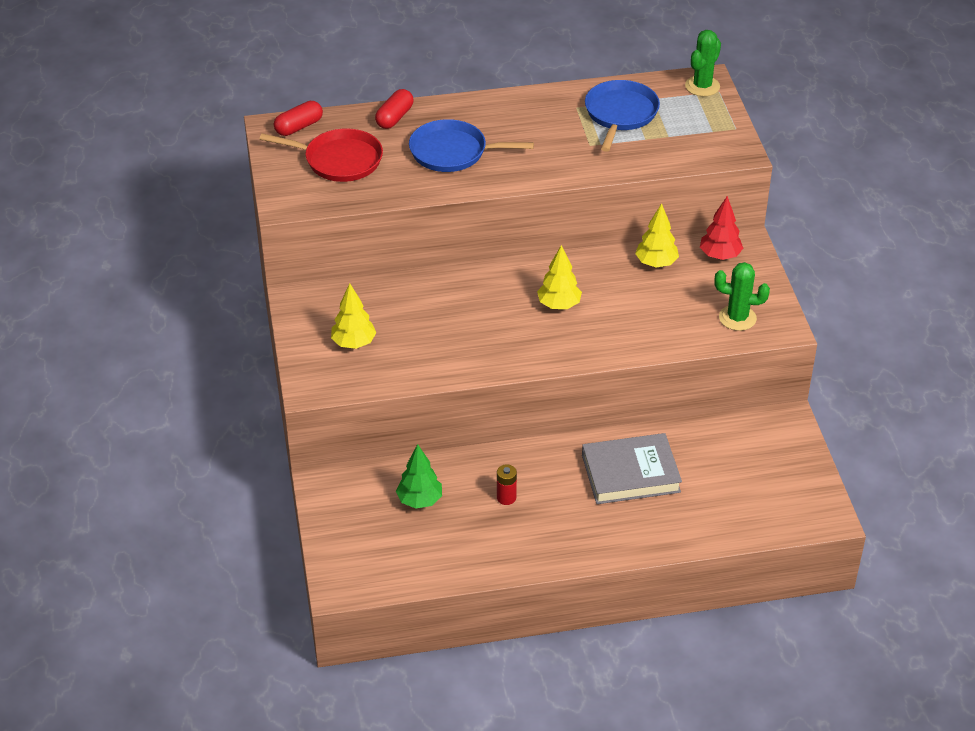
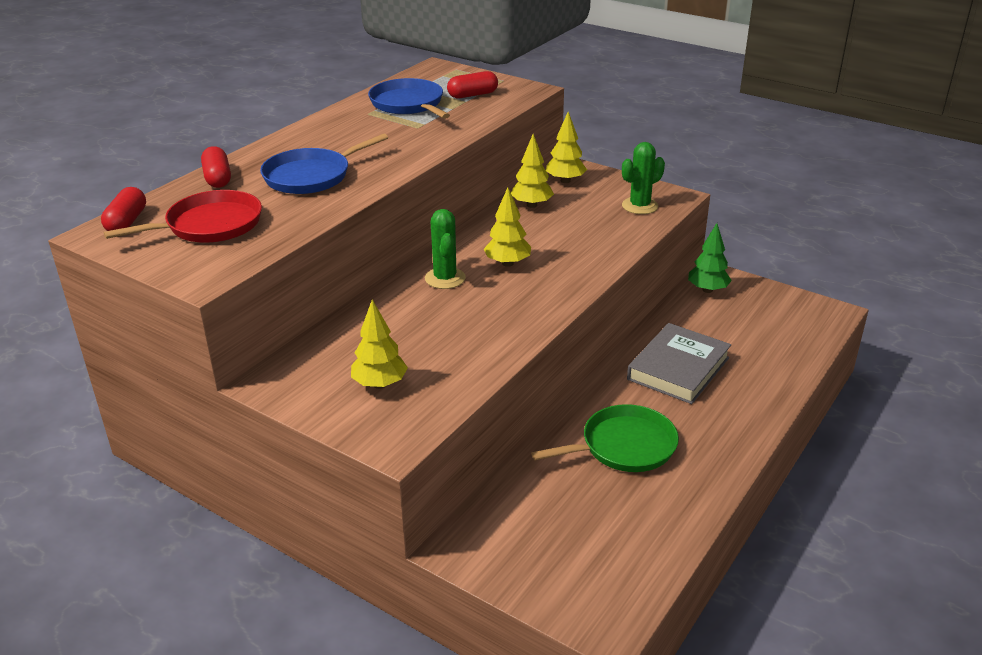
camera: 45 degrees left, 10 degrees down
green tree [396,444,442,509] -> green tree moved to [688,223,732,293]
red battery [497,464,517,505] -> green pan [531,404,679,472]
green cactus [685,30,721,96] -> green cactus moved to [425,209,466,289]
red tree [700,196,743,260] -> yellow tree [546,112,587,183]
none -> red capsule [447,71,498,98]

